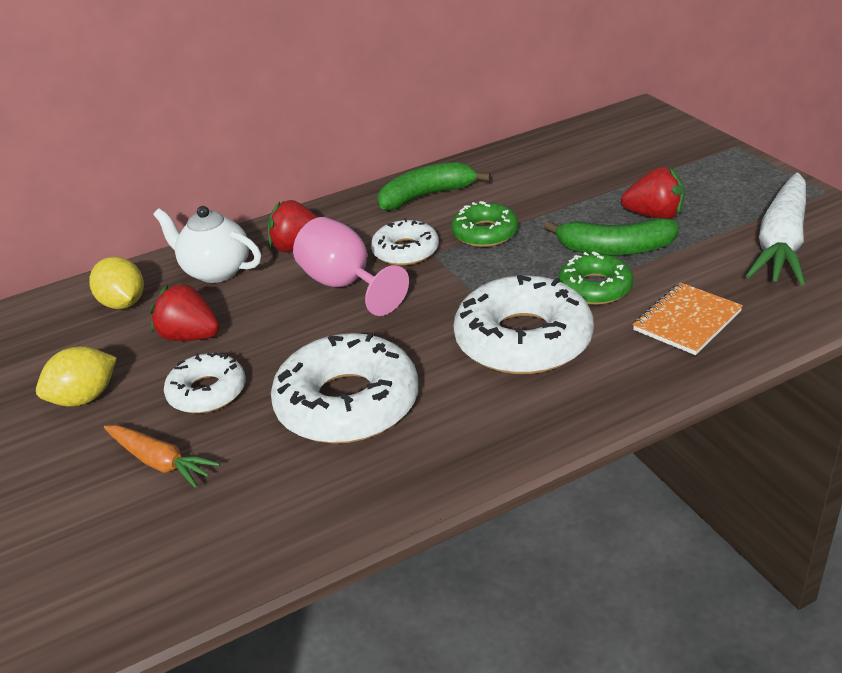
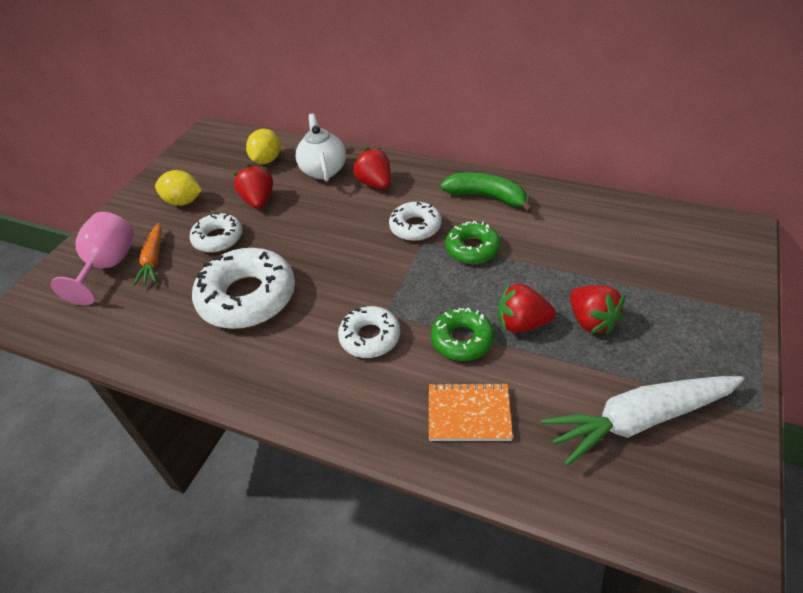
camera: 50 degrees right, 10 degrees up
pink goblet [293,217,409,316] -> pink goblet moved to [51,212,134,305]
white donut [454,275,594,374] -> white donut [338,306,400,358], size x0.57
green banana [544,218,679,256] -> red strawberry [498,283,556,333]

